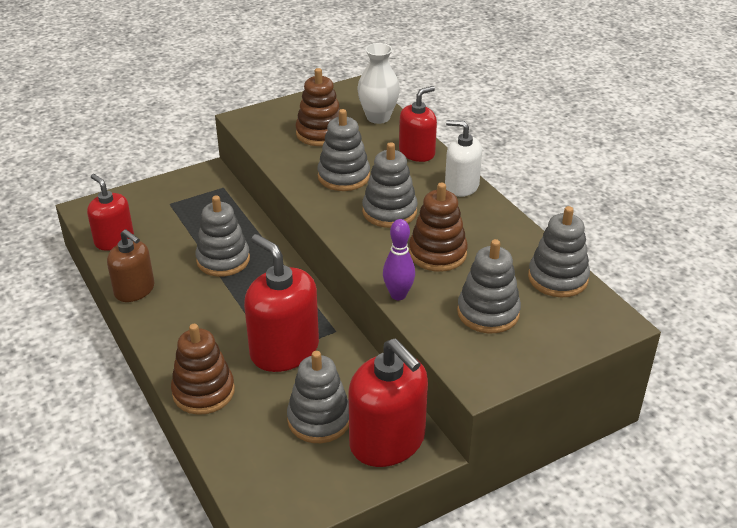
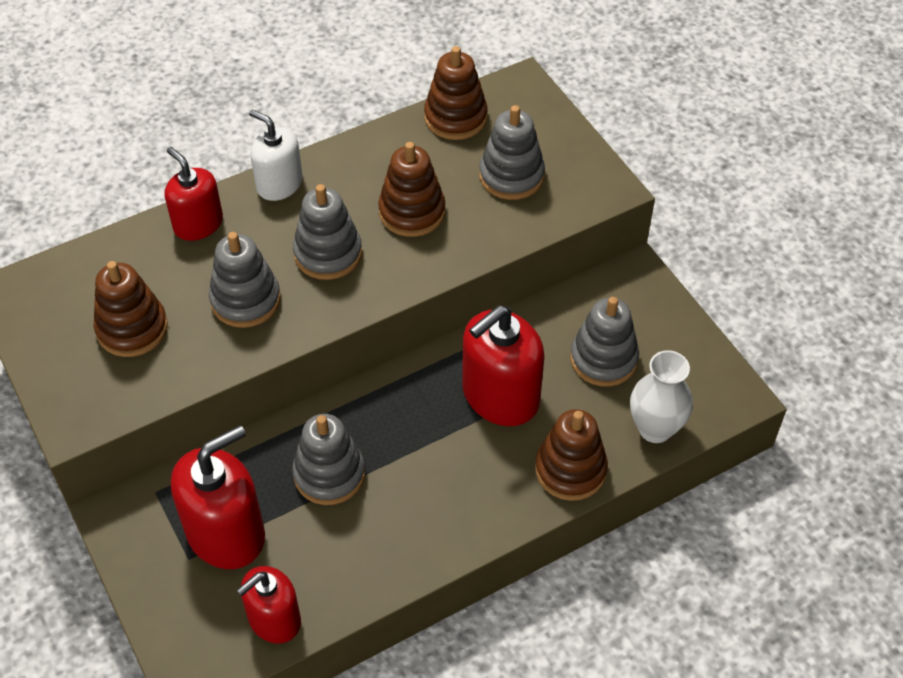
camera: 90 degrees left, 15 degrees up
brown soap dispenser [107,229,155,302] -> none
red soap dispenser [349,338,428,467] -> red soap dispenser moved to [171,425,265,569]
white vase [357,43,400,124] -> white vase moved to [630,350,693,443]
purple bowling pin [383,219,415,300] -> none
white soap dispenser [445,120,482,197] -> white soap dispenser turned 105 degrees clockwise [249,109,303,201]
grey stacking toy [528,206,590,297] -> brown stacking toy [424,46,488,140]

